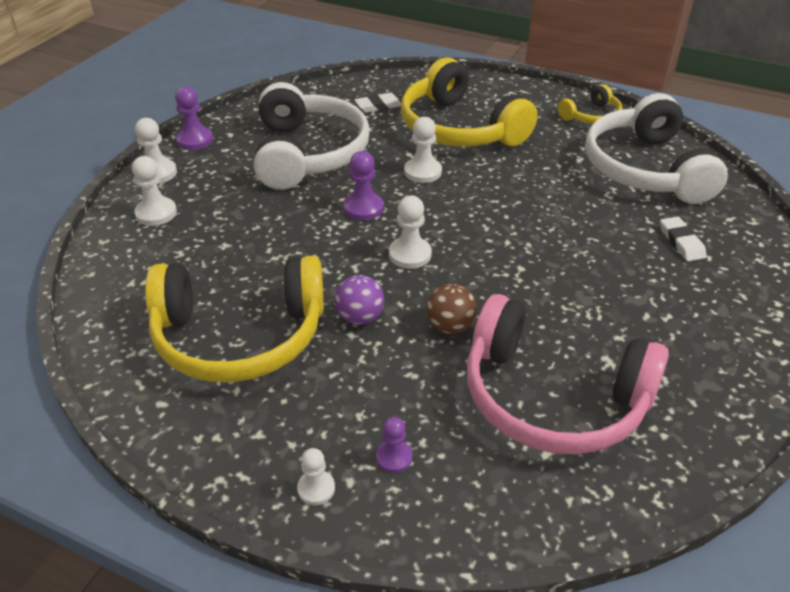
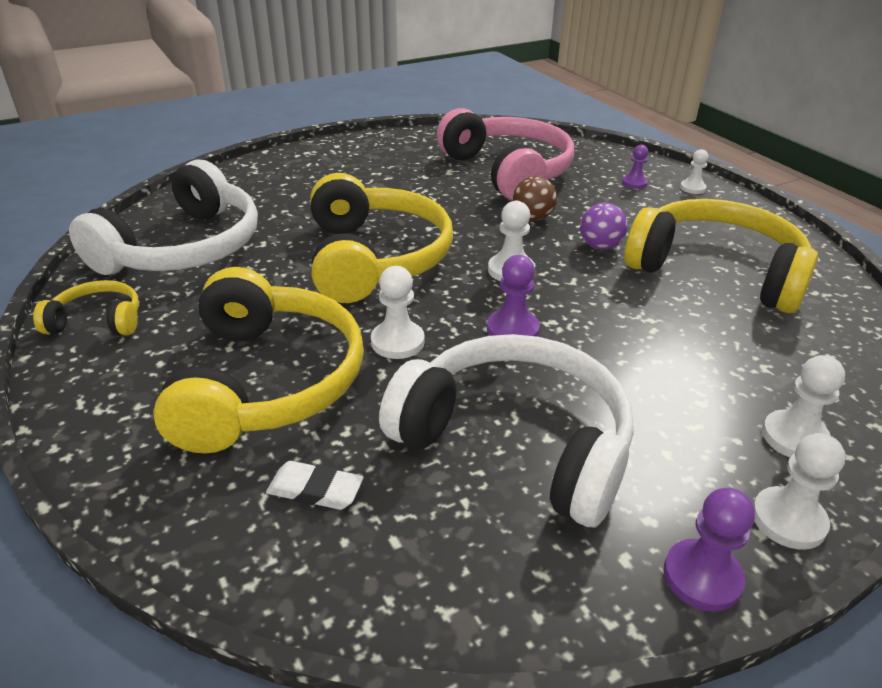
camera: 145 degrees left, 5 degrees down
white headphones [254,82,370,190] -> white headphones turned 90 degrees clockwise [379,334,634,527]
white eraser [660,216,707,261] -> none
none -> yellow headphones [310,173,453,303]

